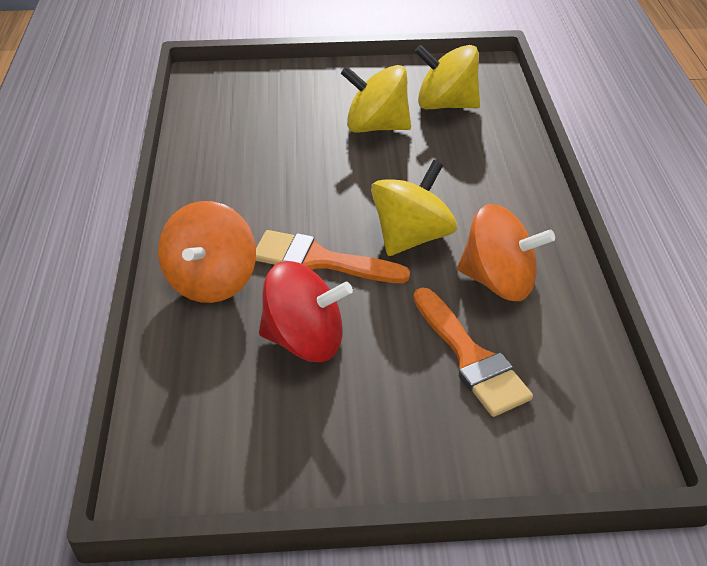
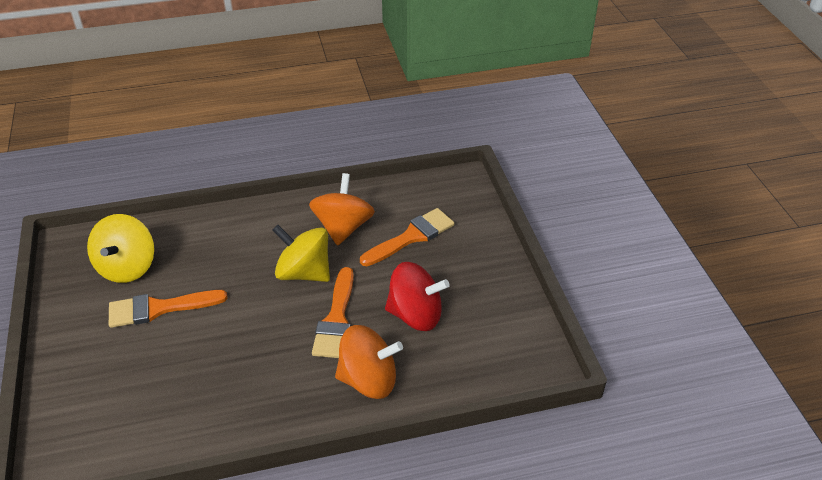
camera: 100 degrees left, 0 degrees up
red spinning top [259,261,353,362] -> red spinning top turned 105 degrees clockwise [385,262,450,331]
yellow spinning top [341,65,411,133] -> orange brush [109,290,228,328]

